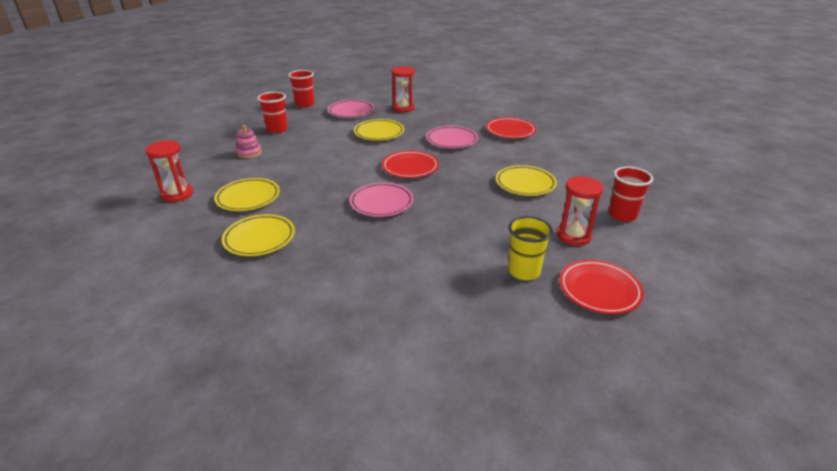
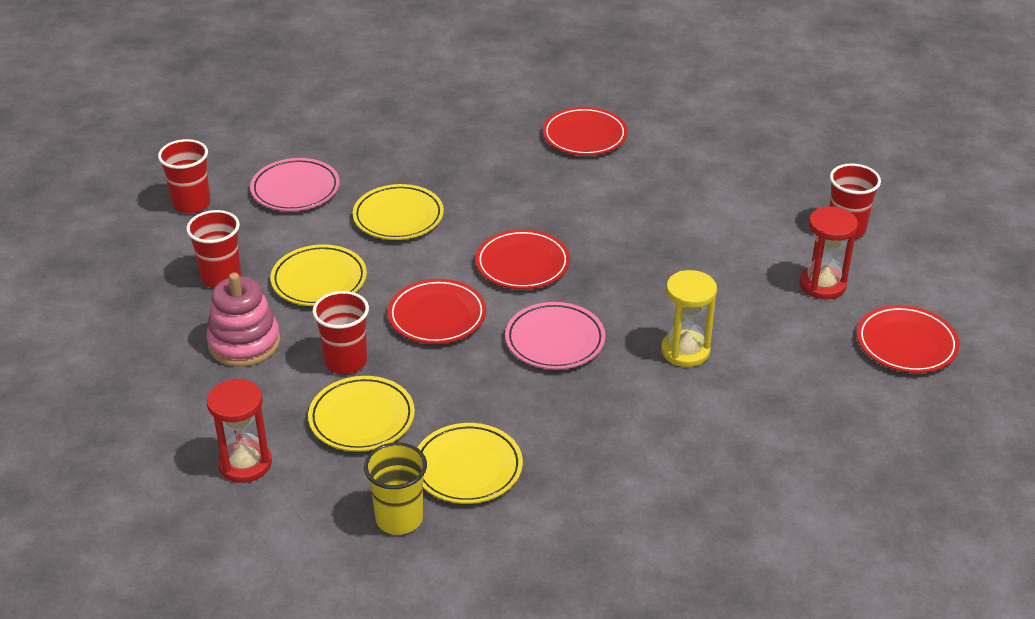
camera: 35 degrees left, 5 degrees up
pink stacking toy [236,125,262,159] -> pink stacking toy [206,272,280,367], size x1.59
red hourglass [392,66,415,112] -> none
pink plate [426,126,478,148] -> none
yellow plate [496,165,557,196] -> yellow plate moved to [271,244,367,306]
yellow cup [508,216,553,280] -> yellow cup moved to [364,442,427,535]
none -> red cup [312,291,369,374]
none -> red plate [388,279,486,344]
none -> yellow hourglass [661,270,717,367]

